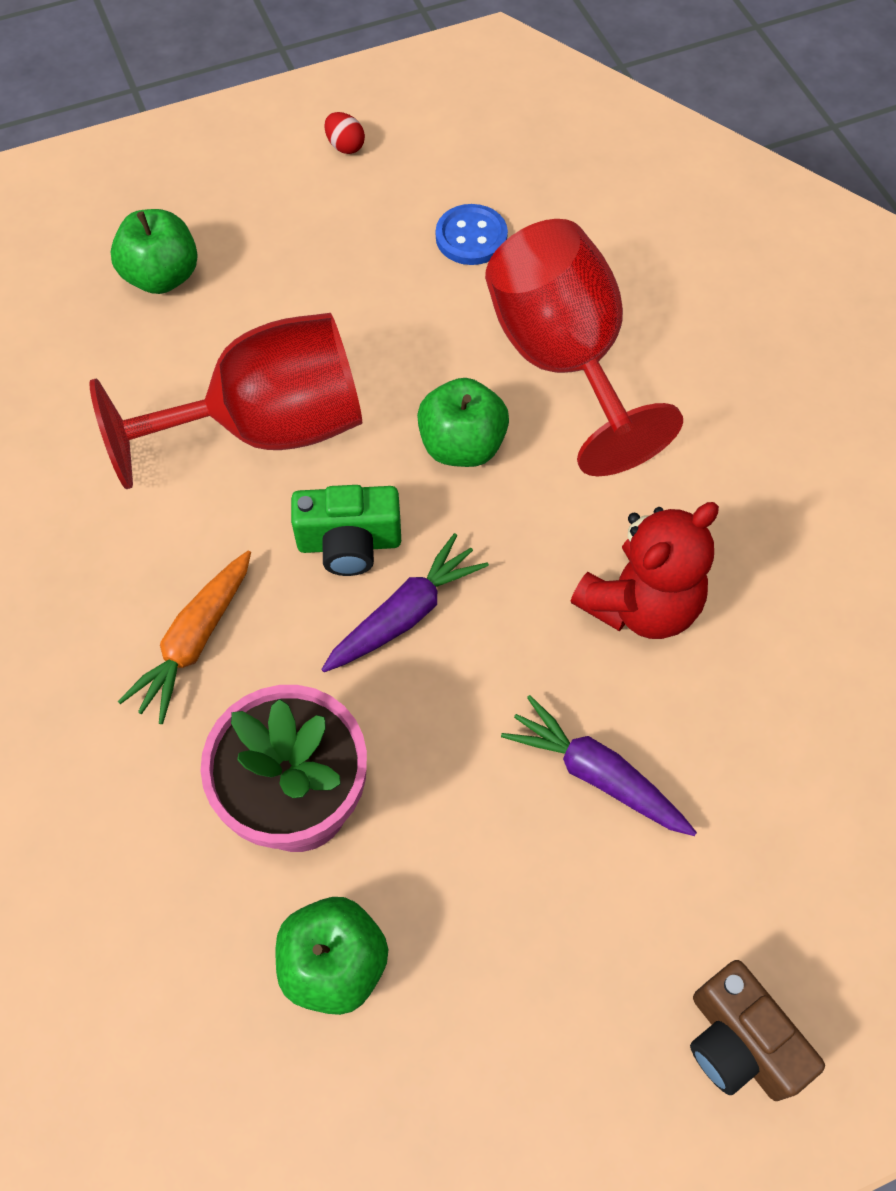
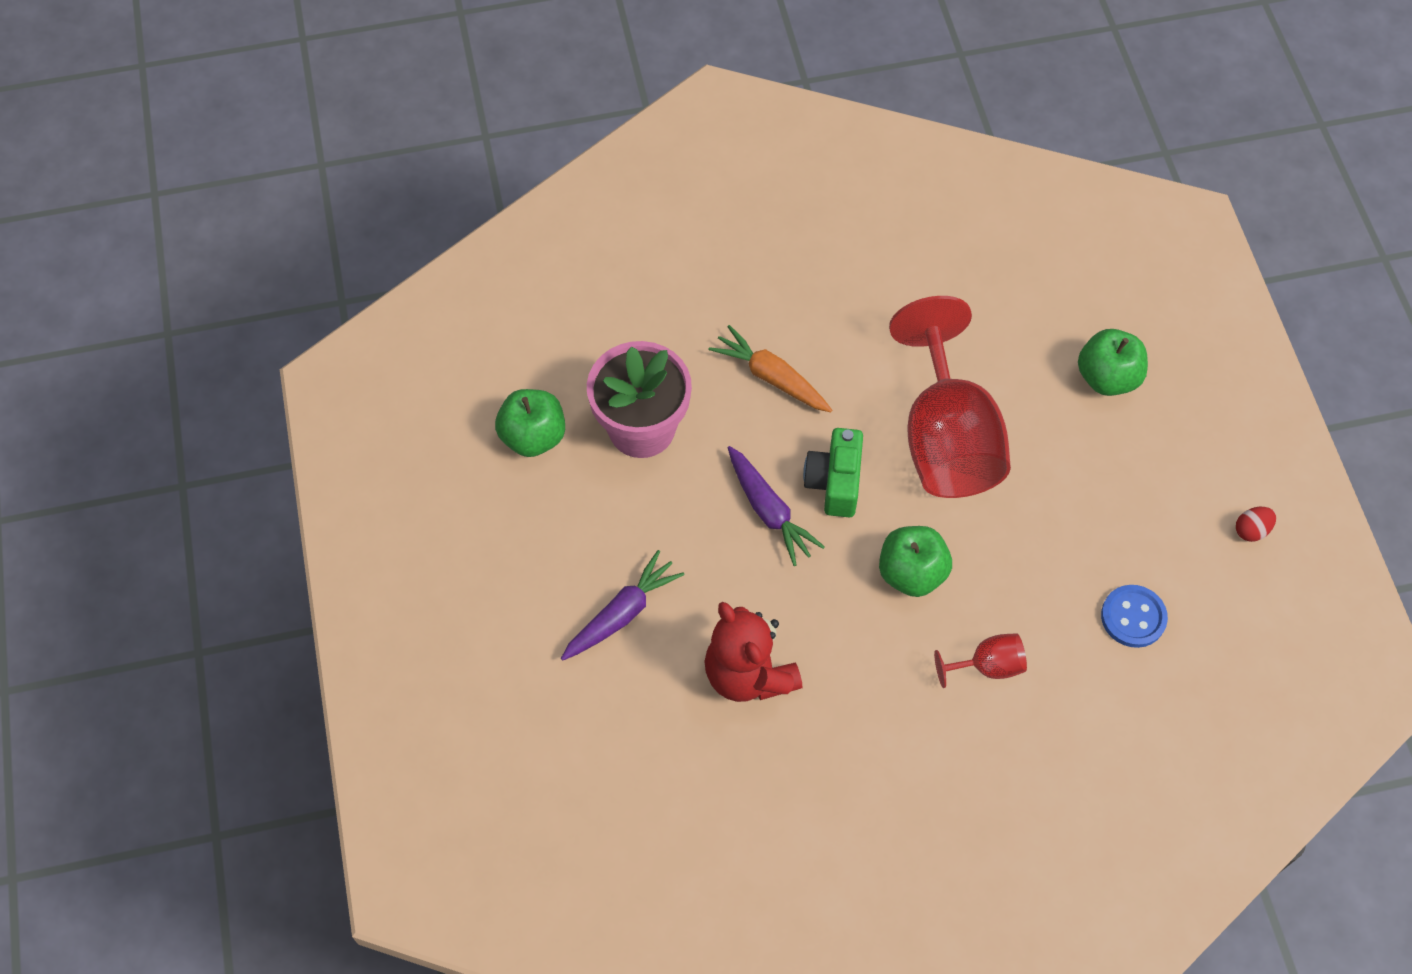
camera: 100 degrees right, 0 degrees up
red goblet [485,219,683,476] -> red goblet [934,633,1027,688], size x0.43
brown camera [690,960,825,1101] -> none

